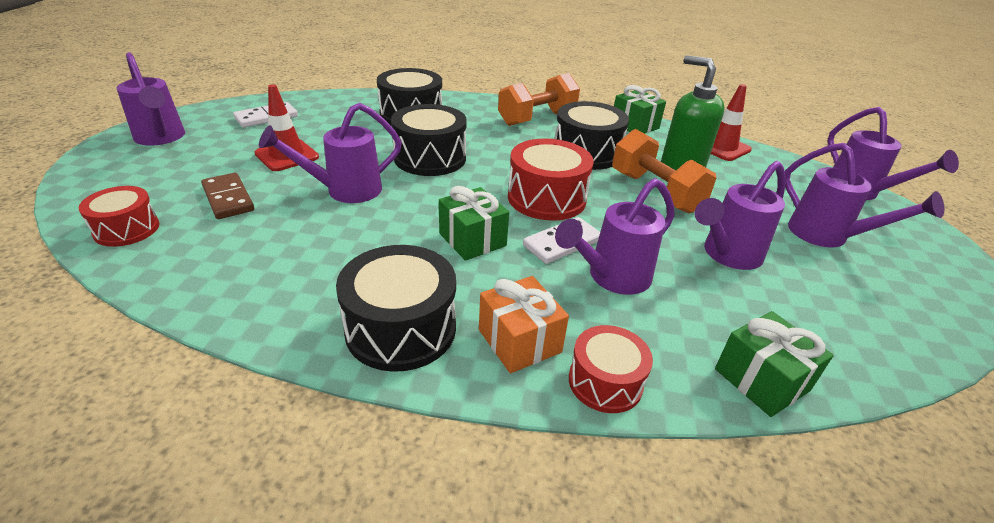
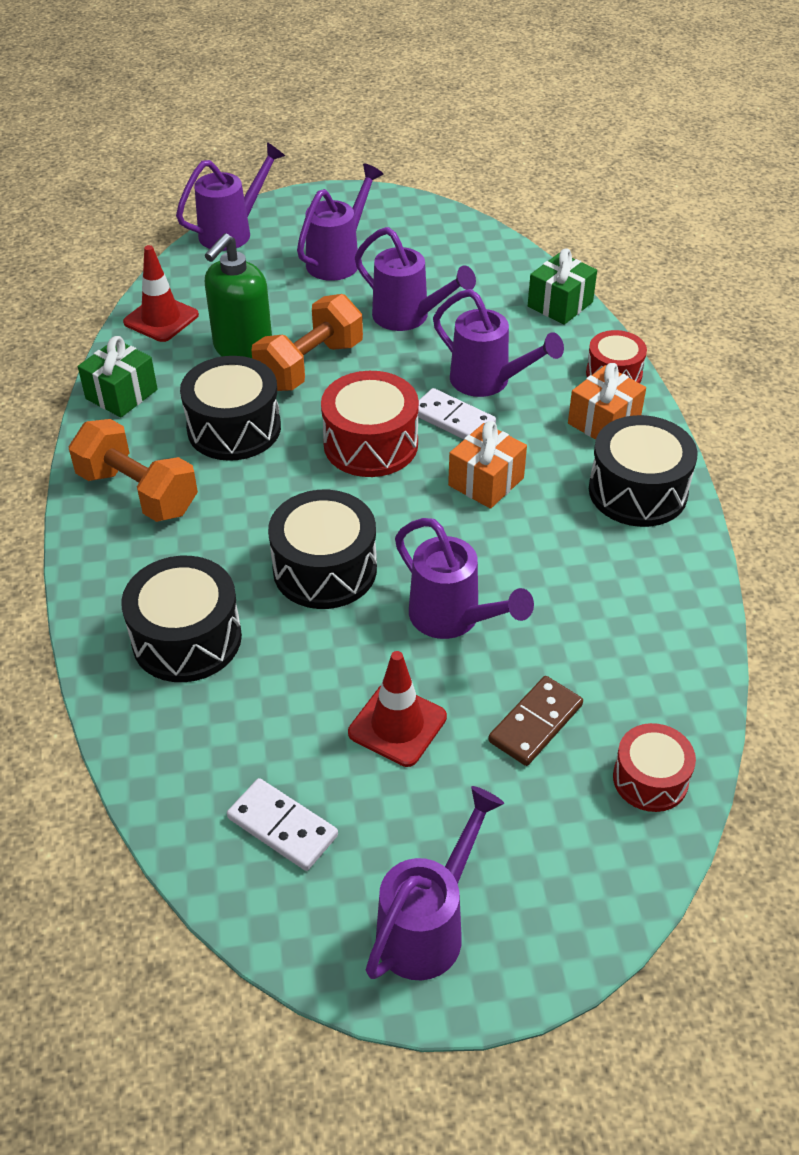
camera: 105 degrees left, 10 degrees up
green gift [439,186,509,261] -> orange gift [448,421,527,509]

